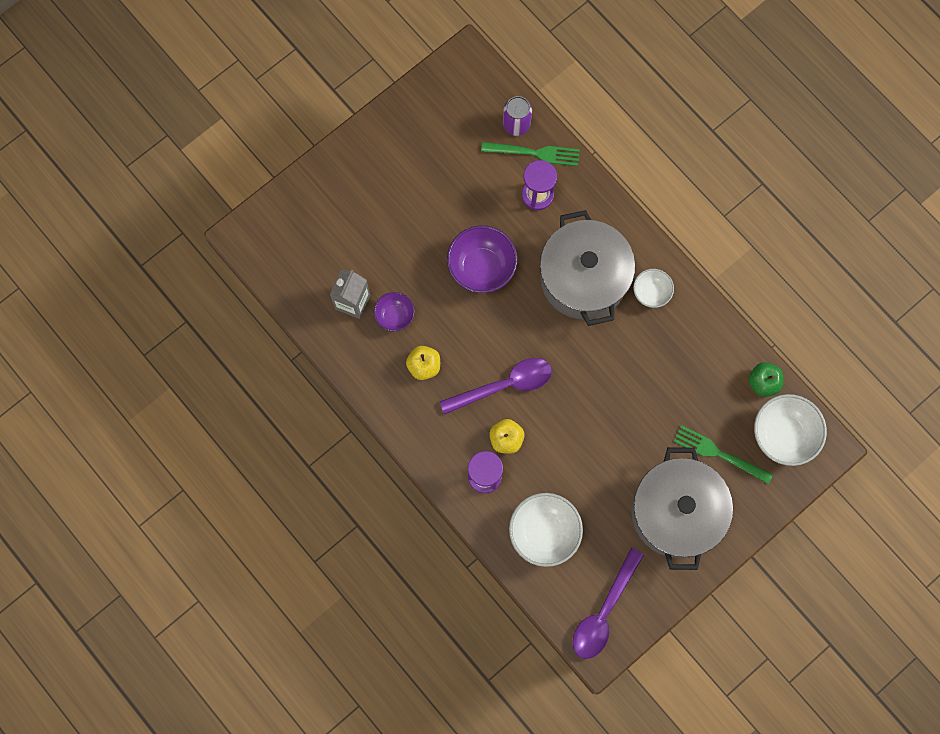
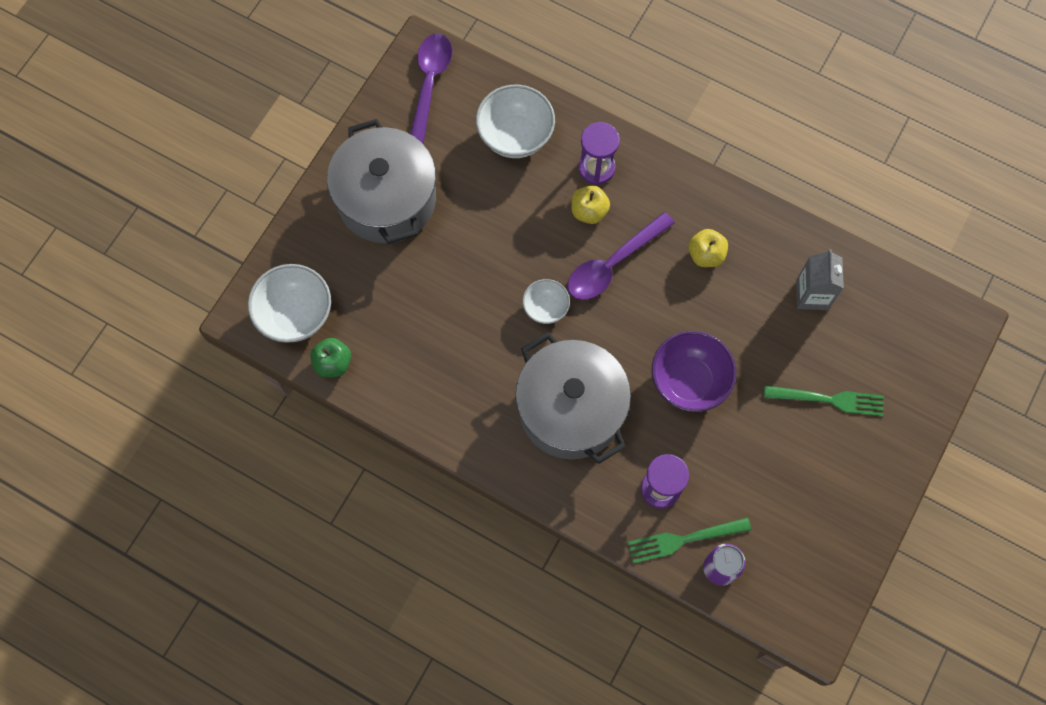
camera: 160 degrees right, 5 degrees down
purple bowl [374,292,415,331] -> none
white bowl [633,269,674,308] -> white bowl moved to [523,279,570,324]
green fork [674,425,773,484] -> green fork moved to [764,386,884,417]

